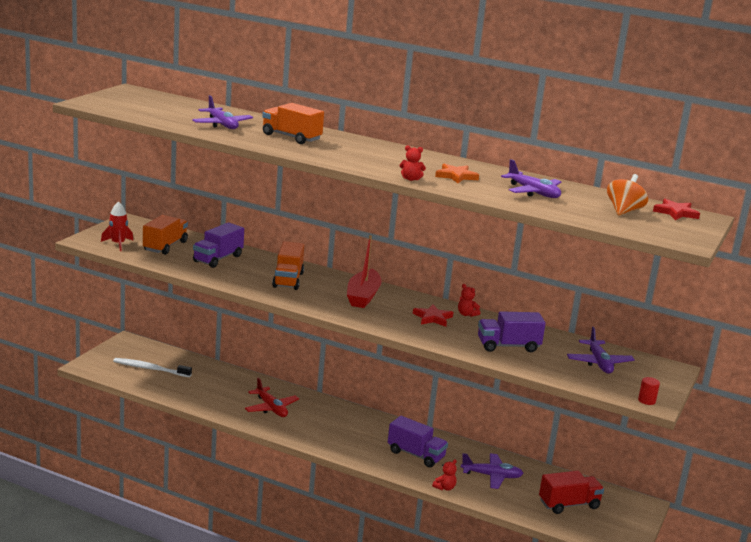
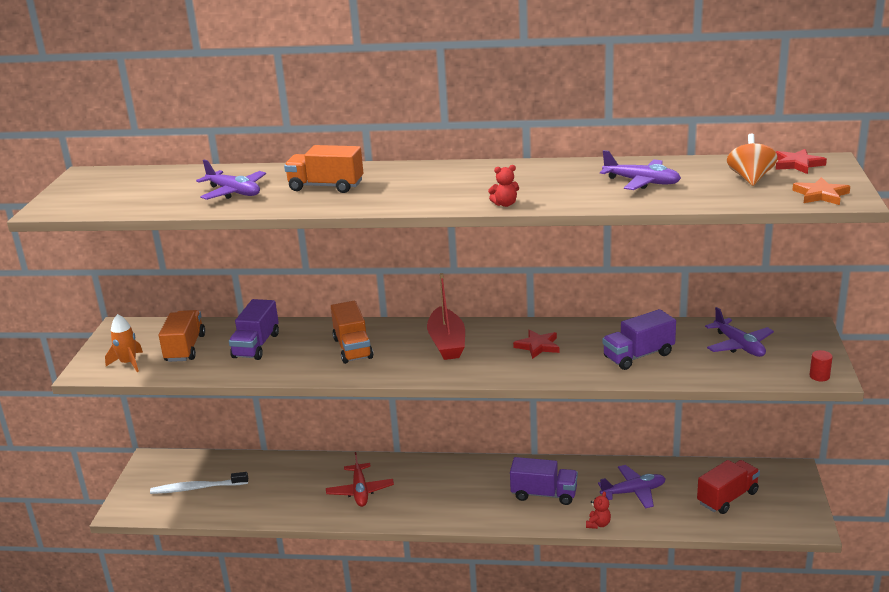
camera: 15 degrees left, 5 degrees up
red rocket [101,201,133,251] -> orange rocket [105,314,143,372]
red plane [245,377,299,417] -> red plane turned 45 degrees clockwise [326,452,394,507]
orange star [435,164,479,184] -> orange star moved to [792,177,850,205]
red teddy bear [458,284,480,317] -> none

